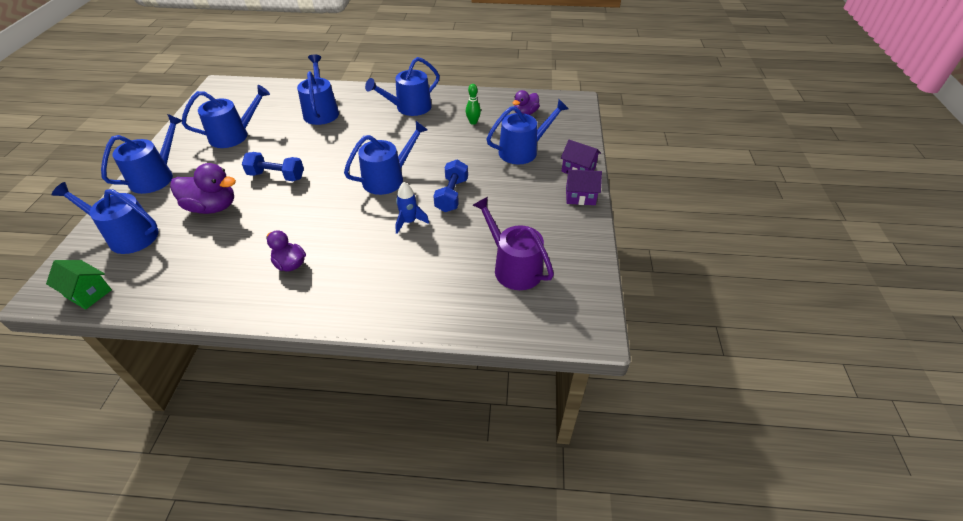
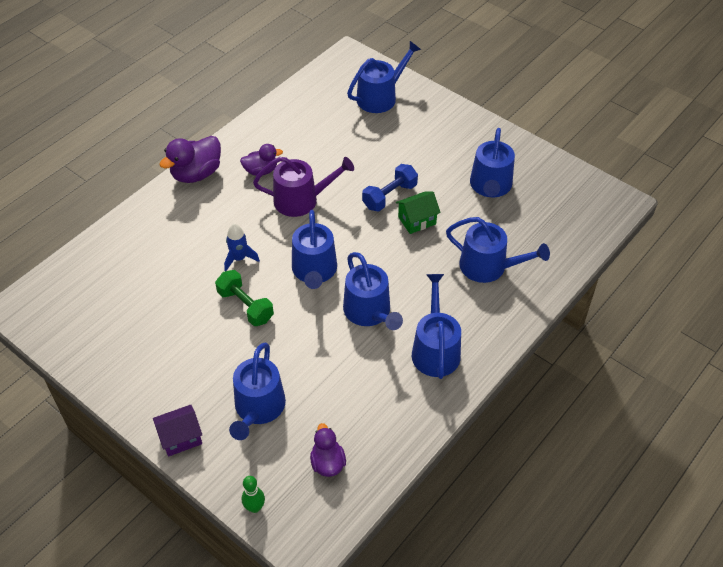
camera: 125 degrees right, 5 degrees up
green house [46,260,112,310] -> green house moved to [396,191,441,234]
blue watering can [101,114,183,194] -> blue watering can moved to [343,252,403,330]
purple duck [170,163,236,214] -> purple duck moved to [159,136,221,183]
blue dumbbell [433,160,468,212] -> green dumbbell [215,270,274,326]
green bowling pin [466,84,481,125] -> green bowling pin moved to [242,476,265,513]
purple watering can [473,197,554,290] -> purple watering can moved to [253,157,354,217]
purple house [566,170,602,205] -> none

